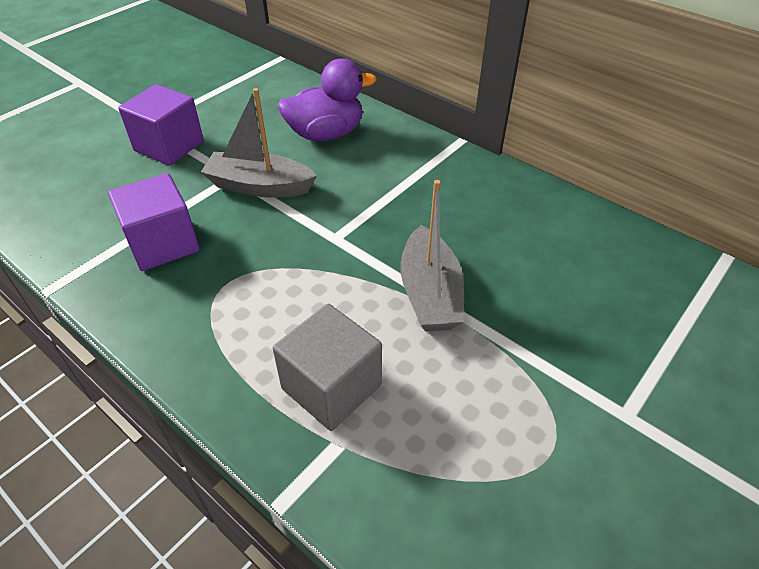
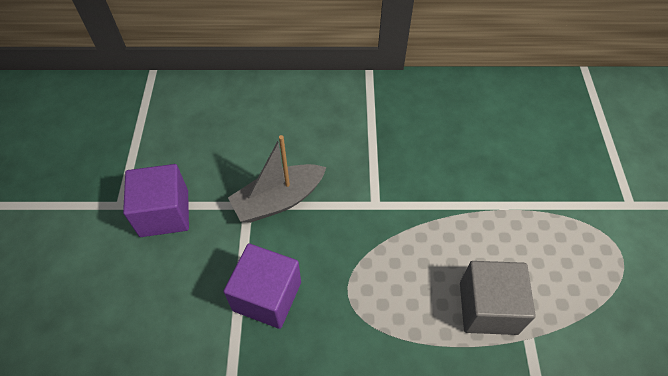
camera: 40 degrees left, 10 degrees up
purple duck [278,58,376,141] -> none
grey boat [401,180,464,332] -> none

